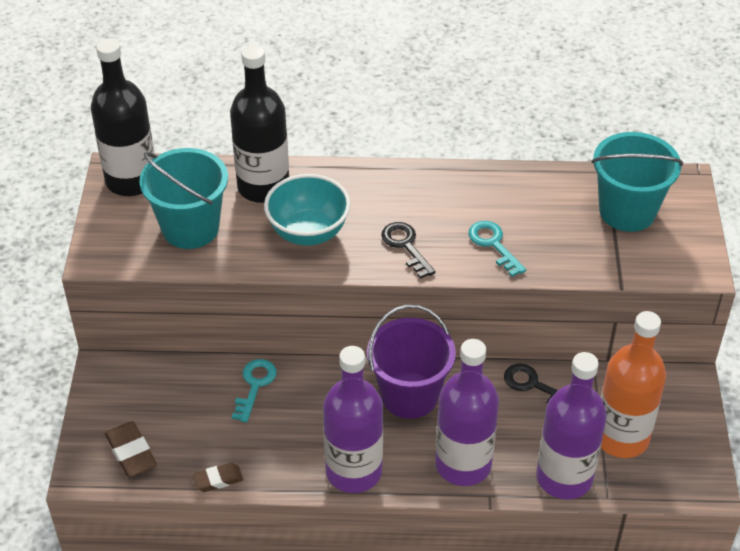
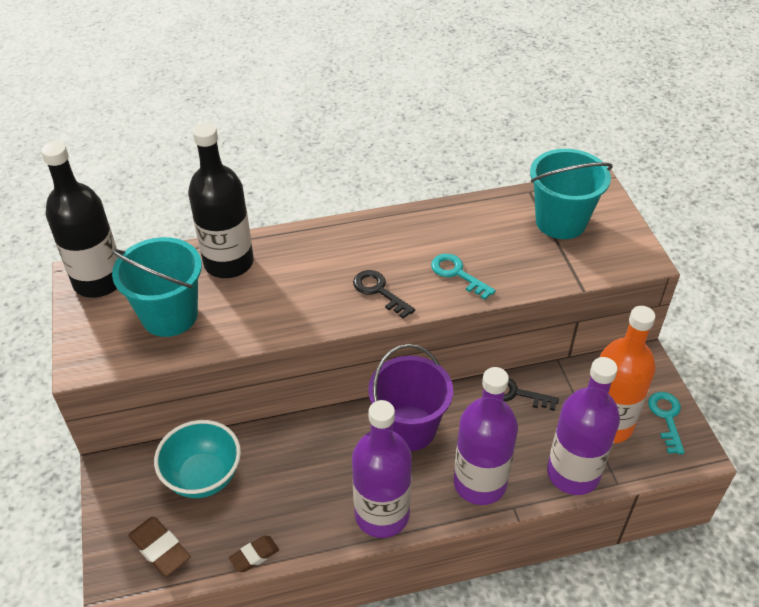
camera: 15 degrees left, 0 degrees up
turquoise key [232,359,277,423] -> turquoise key moved to [648,392,685,454]
turquoise bowl [264,174,351,246] -> turquoise bowl moved to [154,420,241,498]

